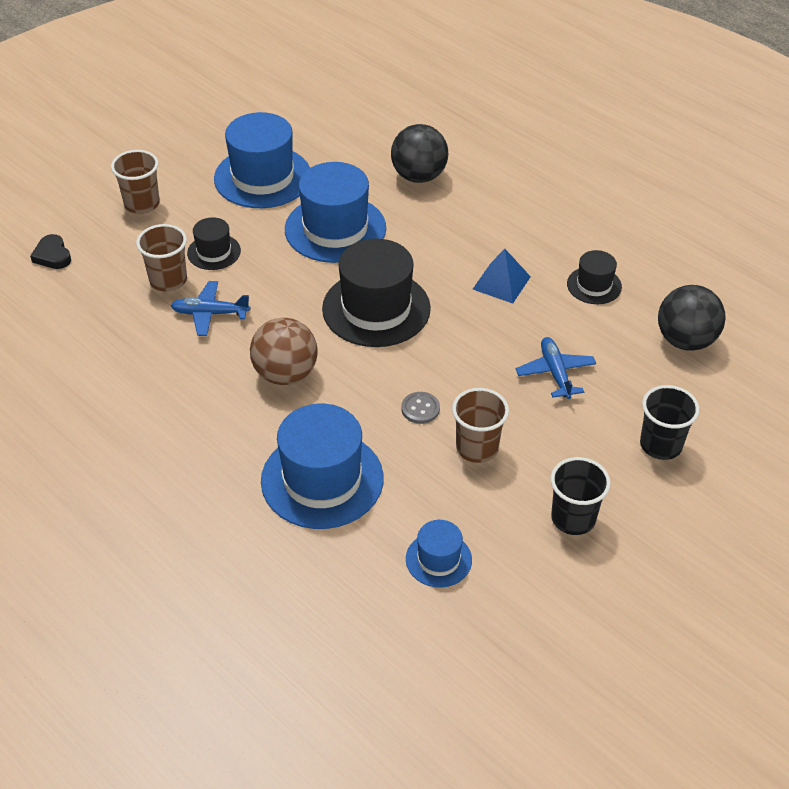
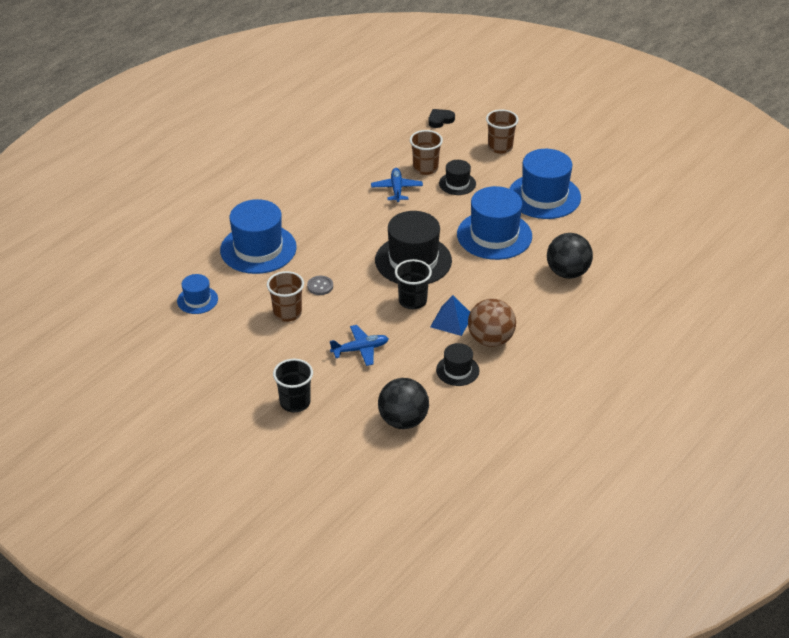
camera: 85 degrees right, 5 degrees down
brown ball [250,318,318,385] -> brown ball moved to [468,299,516,347]
black cup [550,457,611,535] -> black cup moved to [395,259,432,309]

